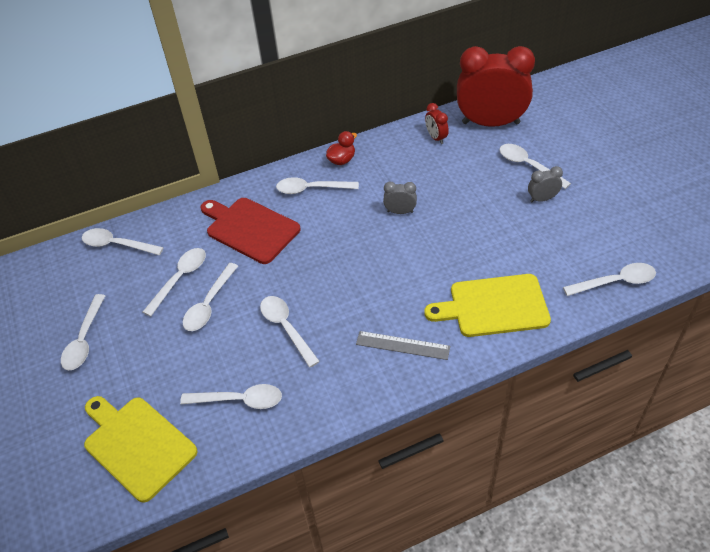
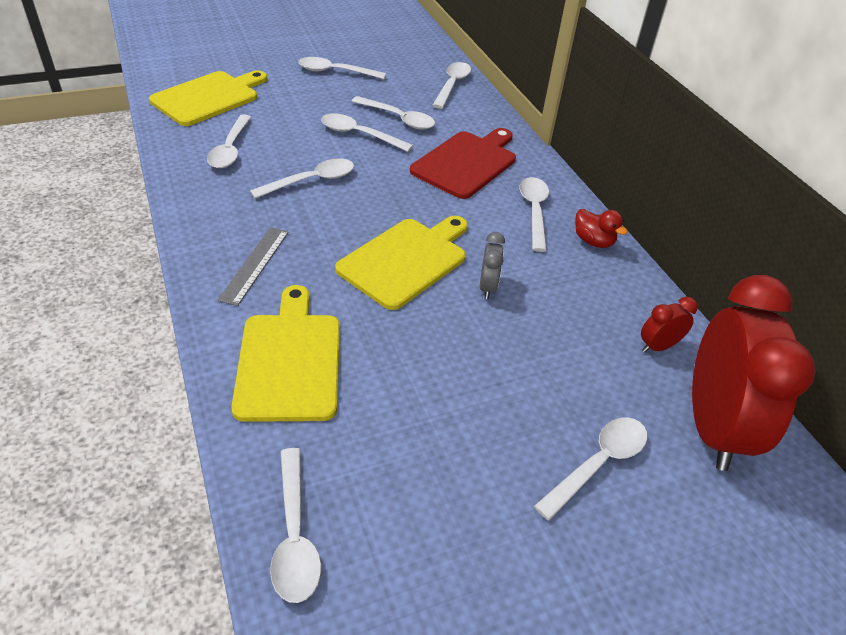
camera: 85 degrees right, 5 degrees down
grey clock [528,166,563,202] -> none
none -> yellow cutting board [335,216,468,310]

